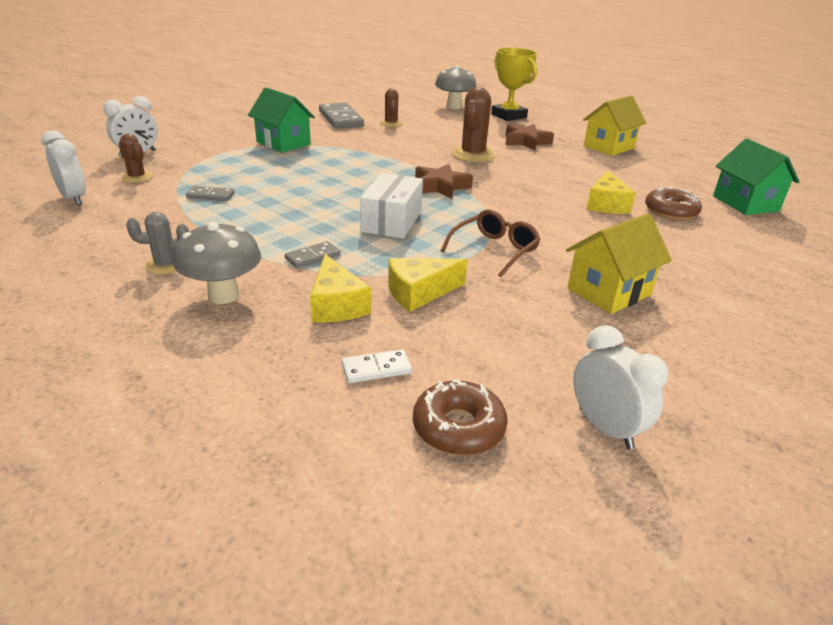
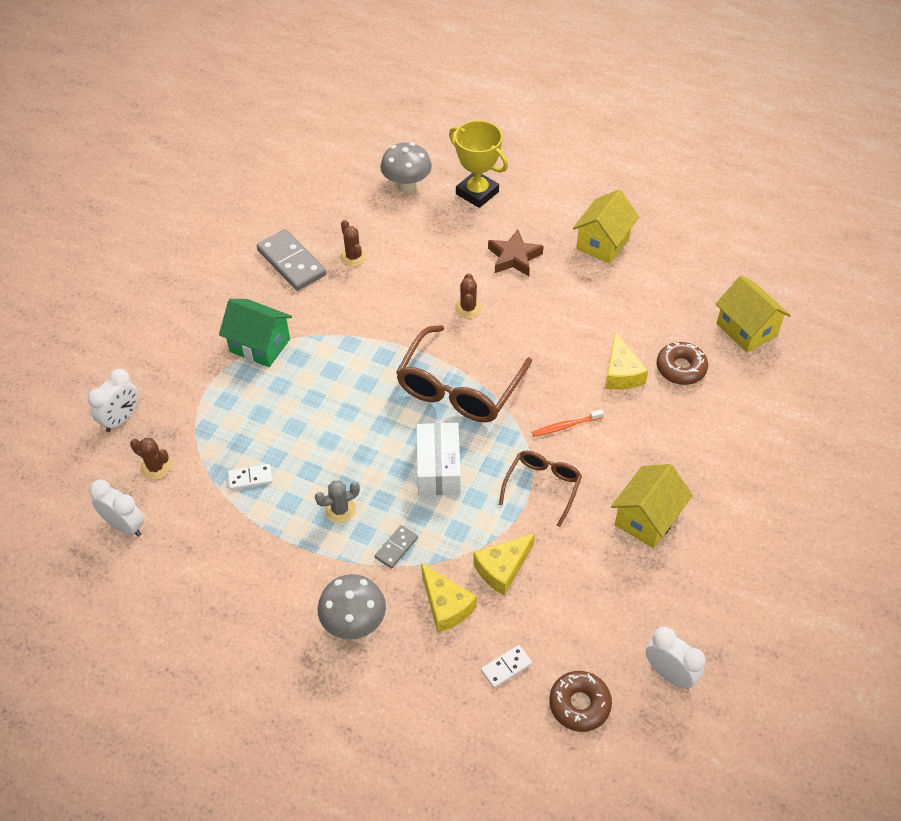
camera: 15 degrees left, 20 degrees up
grey cactus [126,212,189,275] -> grey cactus moved to [315,481,360,523]
grey domino [186,186,235,201] -> white domino [228,464,272,490]
brown star [415,164,473,199] -> brown glasses [396,325,532,422]
brown cactus [452,87,495,162] -> brown cactus [455,273,482,318], size x0.58
green house [713,139,800,215] -> yellow house [716,275,791,353]
none -> orange toothbrush [532,409,604,437]

